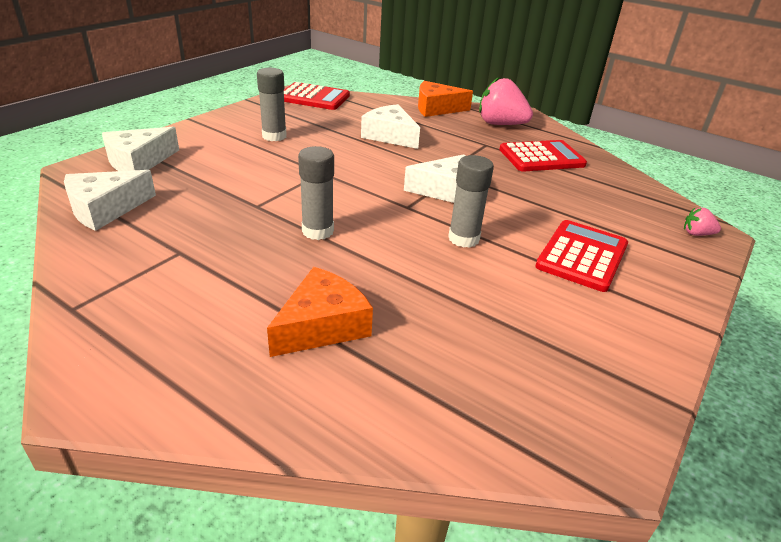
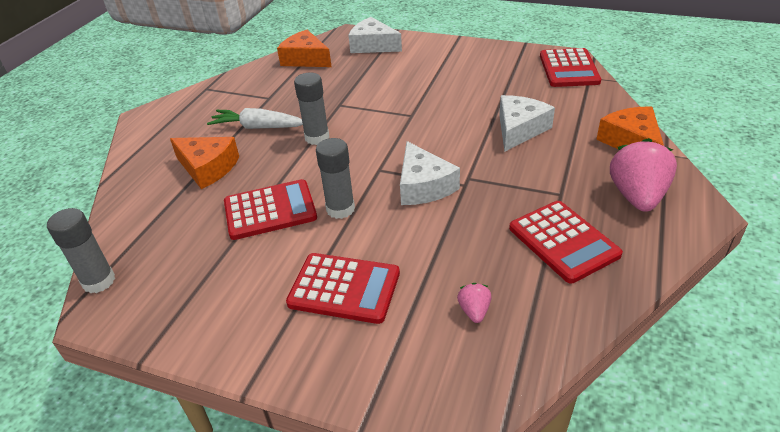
camera: 80 degrees right, 5 degrees up
white cheese [64,170,156,231] -> orange cheese [277,30,332,67]
grey glue stick [257,68,287,141] -> grey glue stick moved to [47,208,115,293]
pink strawberry [684,208,721,236] -> pink strawberry moved to [457,283,491,323]
none -> white carrot [207,108,303,129]
none -> red calculator [224,179,317,240]

